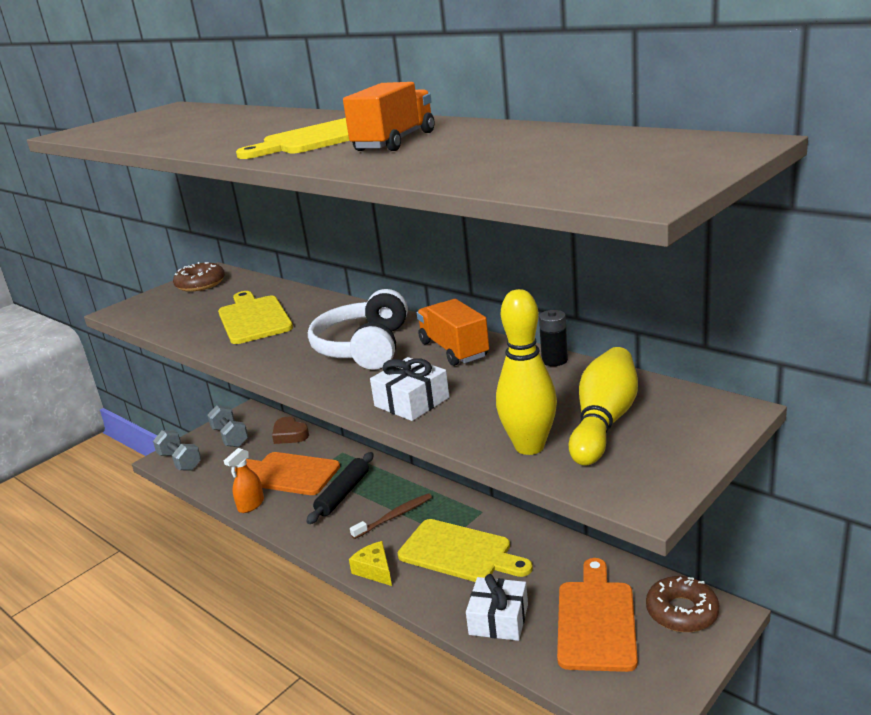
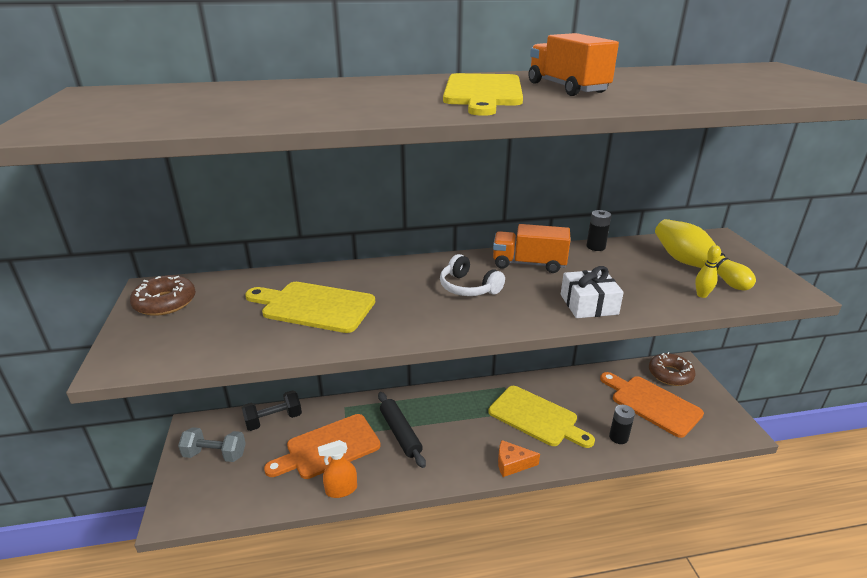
camera: 55 degrees left, 5 degrees up
grey dumbbell [153,430,201,471] -> none
orange spray bottle [224,448,264,513] -> orange spray bottle turned 90 degrees clockwise [318,440,357,498]
brown heart [272,417,309,444] -> black dumbbell [242,390,302,431]
white headphones [308,289,408,370] -> white headphones [440,254,505,296], size x0.62
yellow cheese [349,541,392,586] -> orange cheese [498,440,540,477]
brown toothbrush [350,493,432,539] -> none
yellow cutting board [398,519,533,582] -> yellow cutting board turned 60 degrees clockwise [489,386,595,448]
white gift [466,574,528,641] -> black battery [609,405,635,444]
yellow bowling pin [496,289,557,455] -> yellow bowling pin [695,245,721,298], size x0.46

